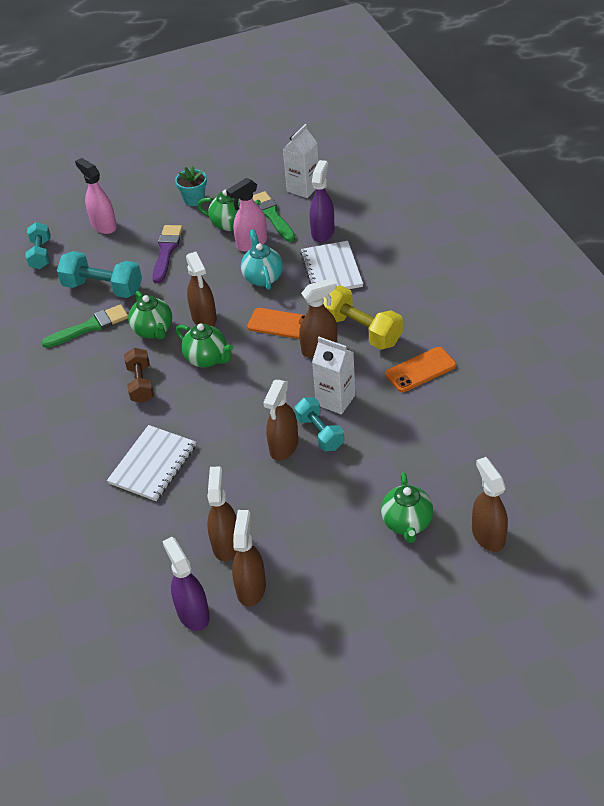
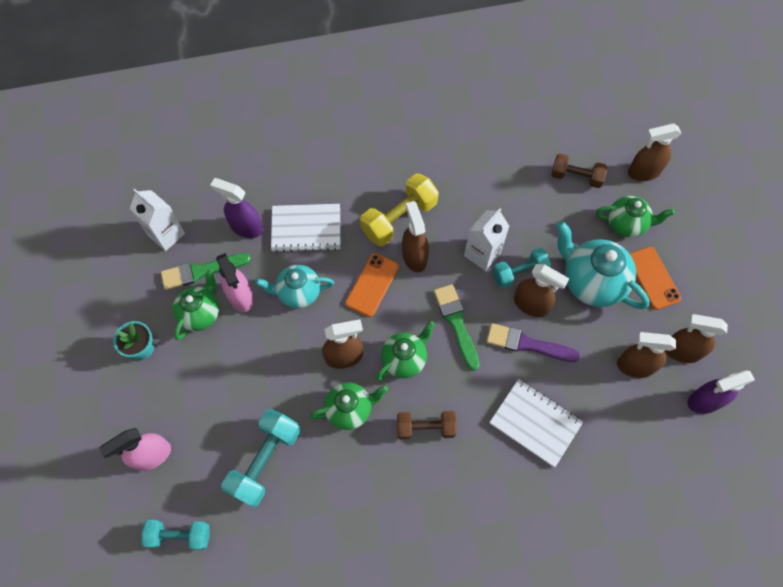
camera: 85 degrees left, 20 degrees up
green brush [41,304,128,348] -> green brush moved to [434,284,480,371]
purple brush [152,225,183,283] -> purple brush moved to [486,323,580,362]
orange phone [385,347,456,392] -> orange phone moved to [629,247,681,310]
none -> brown dumbbell [551,153,607,188]
none -> turquoise teapot [556,221,650,309]

